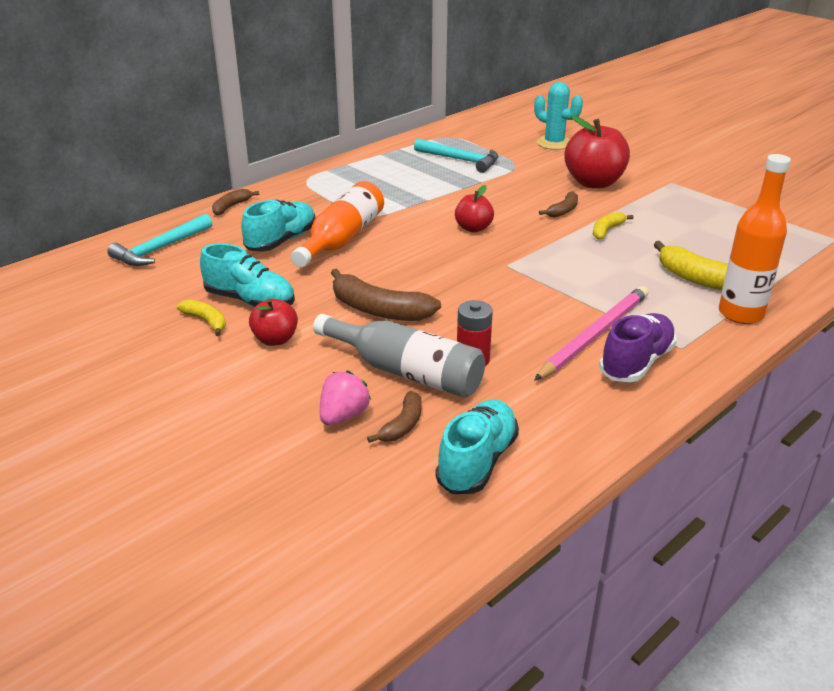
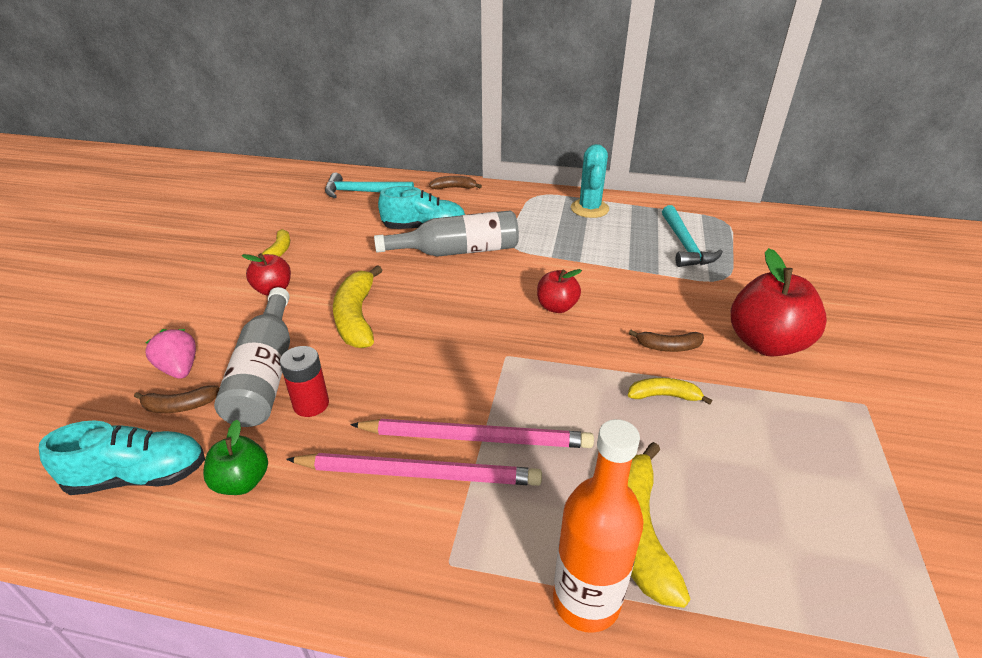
camera: 55 degrees right, 5 degrees up
turquoise shoe [200,243,295,307] -> none
orange bottle [291,181,384,267] -> grey bottle [374,210,519,257]
pink strawberry [320,371,371,426] -> pink strawberry turned 120 degrees counterclockwise [145,329,196,379]
brown banana [331,269,441,321] -> yellow banana [333,265,382,348]
turquoise cactus [534,82,583,150] -> turquoise cactus moved to [571,144,609,218]
purple shoe [599,313,677,382] -> none
none -> green apple [203,420,268,495]
none -> pink pencil [350,419,594,448]

